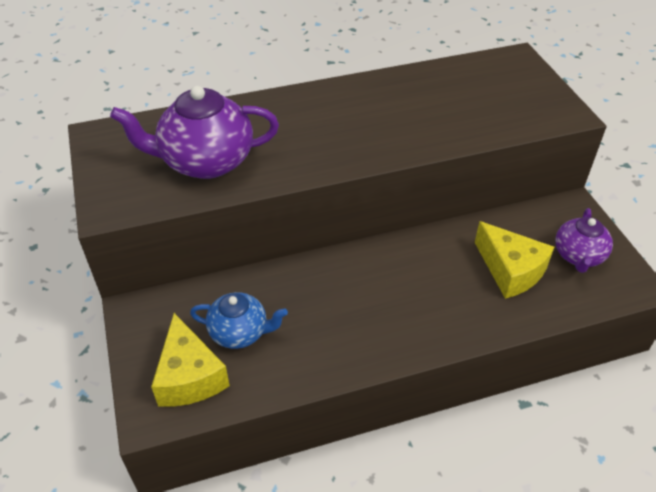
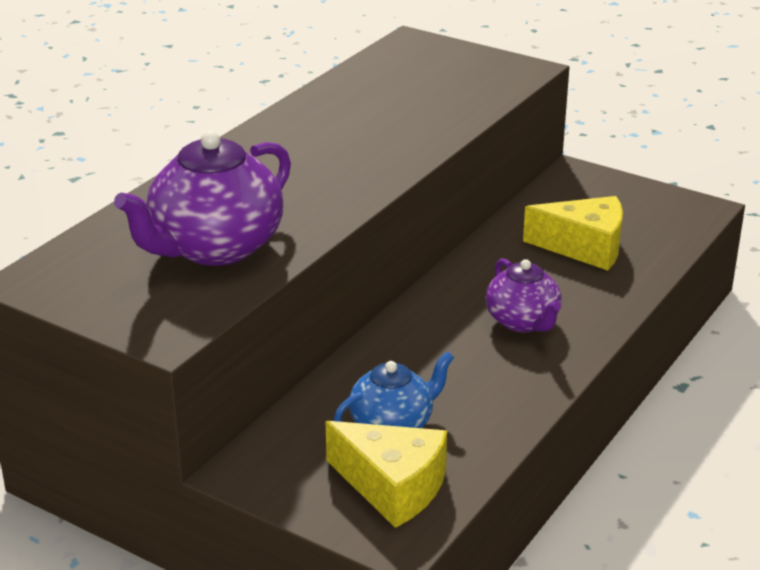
camera: 40 degrees left, 15 degrees down
purple teapot [555,208,613,273] -> purple teapot moved to [486,259,562,332]

